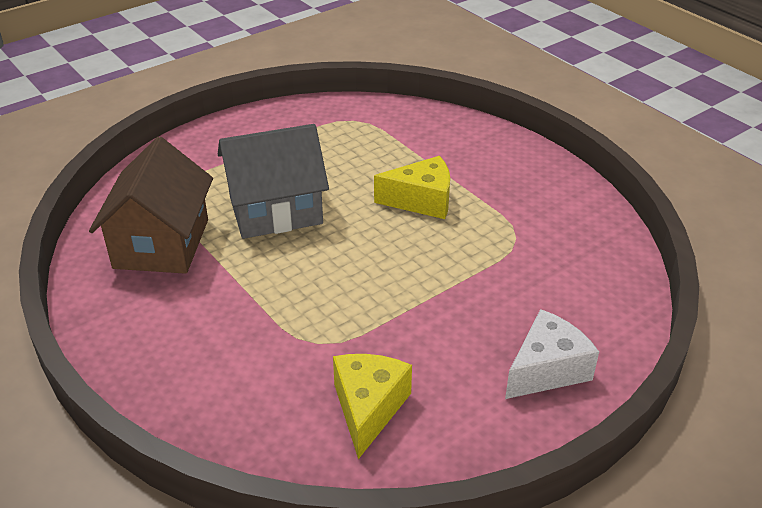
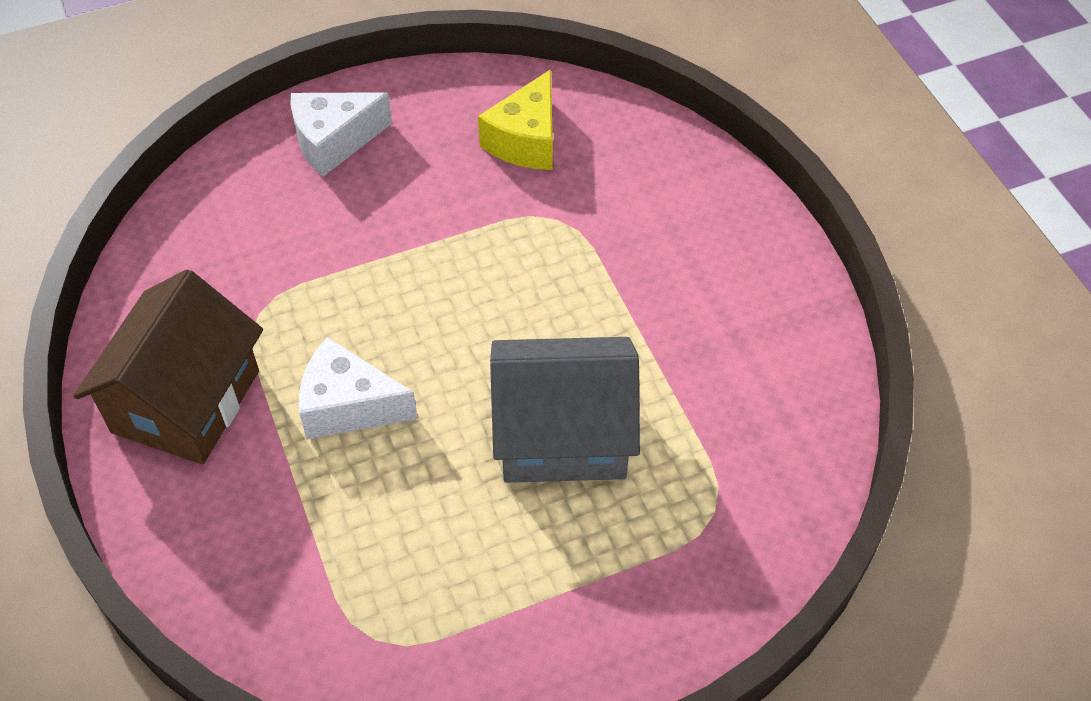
camera: 165 degrees left, 15 degrees up
brown house [89,137,213,274] -> brown house moved to [73,269,263,464]
yellow cheese [374,156,450,219] -> white cheese [299,337,418,440]

